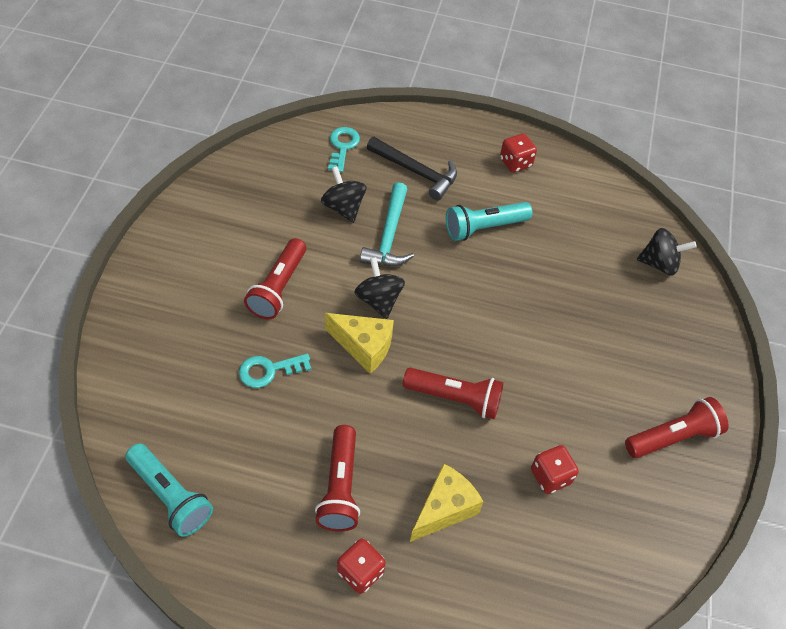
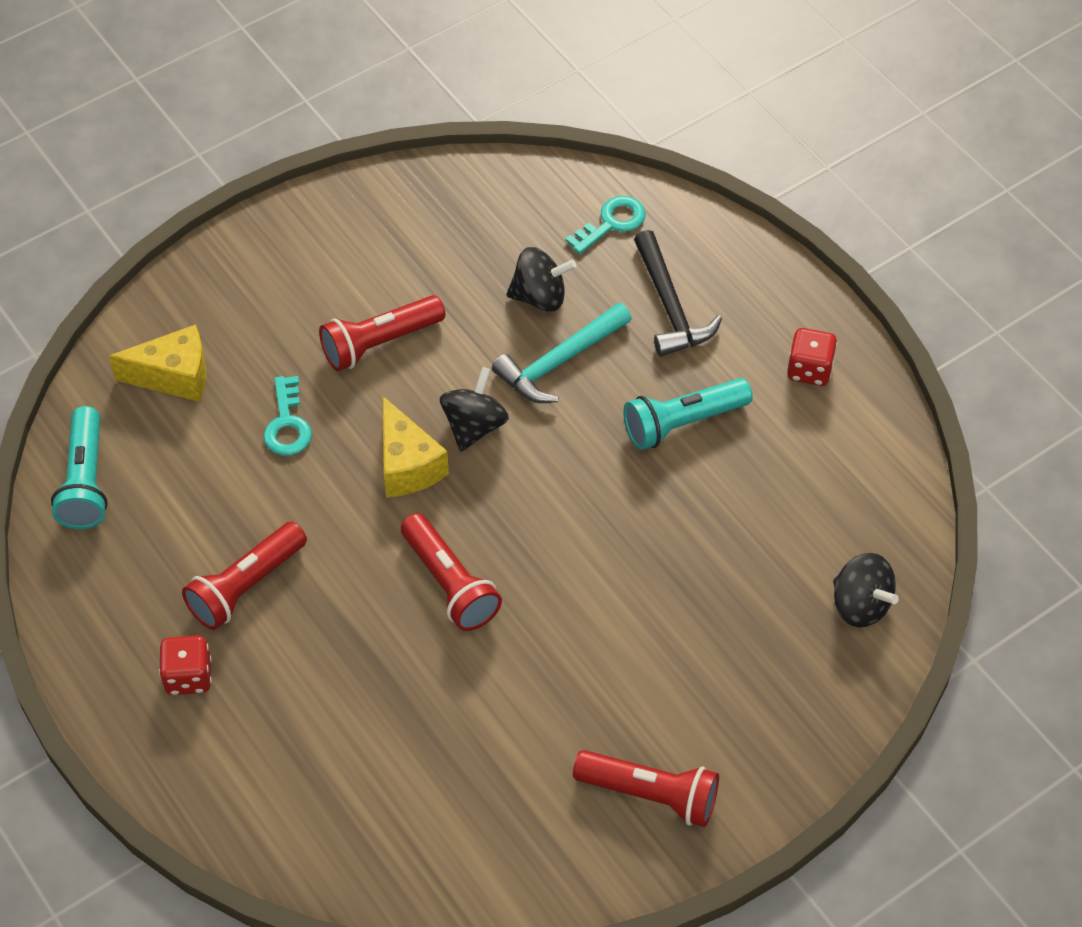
camera: 45 degrees right, 0 degrees up
turquoise key [239,353,311,388] -> turquoise key turned 120 degrees counterclockwise [264,376,312,455]
black spinning top [321,166,366,223] -> black spinning top turned 75 degrees clockwise [506,247,576,312]
yellow cheese [410,463,484,542] -> yellow cheese moved to [109,324,206,402]
turquoise flashlight [446,202,533,241] -> turquoise flashlight turned 45 degrees counterclockwise [623,378,753,450]
red dice [531,445,579,494] -> none

